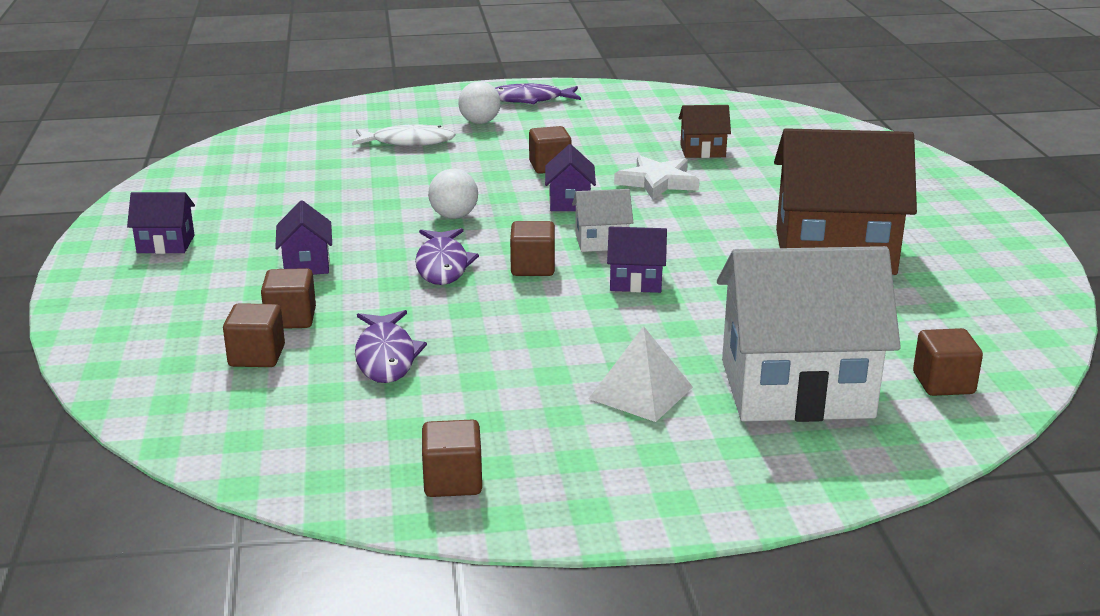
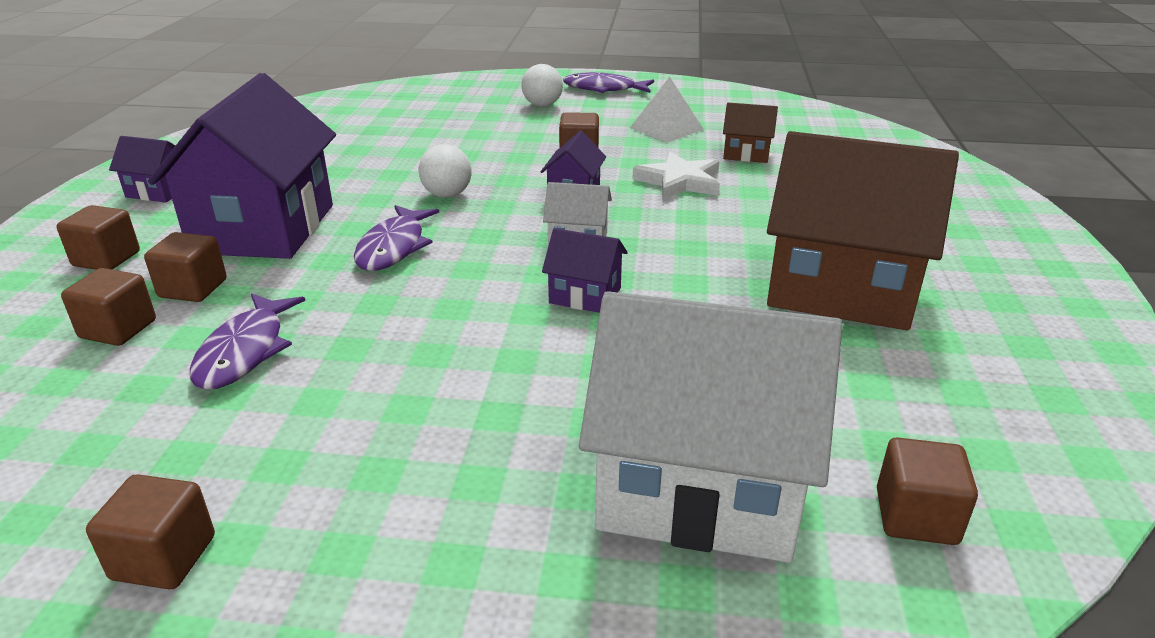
camera: 15 degrees right, 5 degrees up
purple house [275,200,332,275] -> purple house [148,73,336,259], size x2.26
white fish [352,124,456,146] -> none
brown cube [510,221,555,276] -> brown cube moved to [57,205,140,270]
white pyramid [588,326,693,422] -> white pyramid moved to [630,77,704,143]

